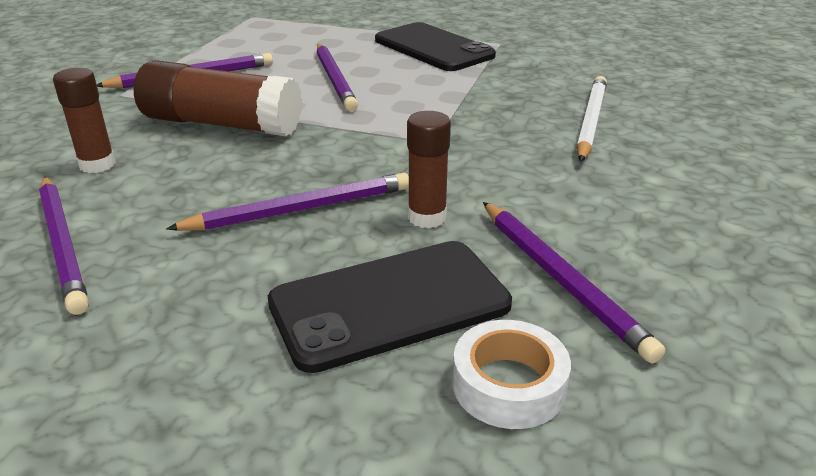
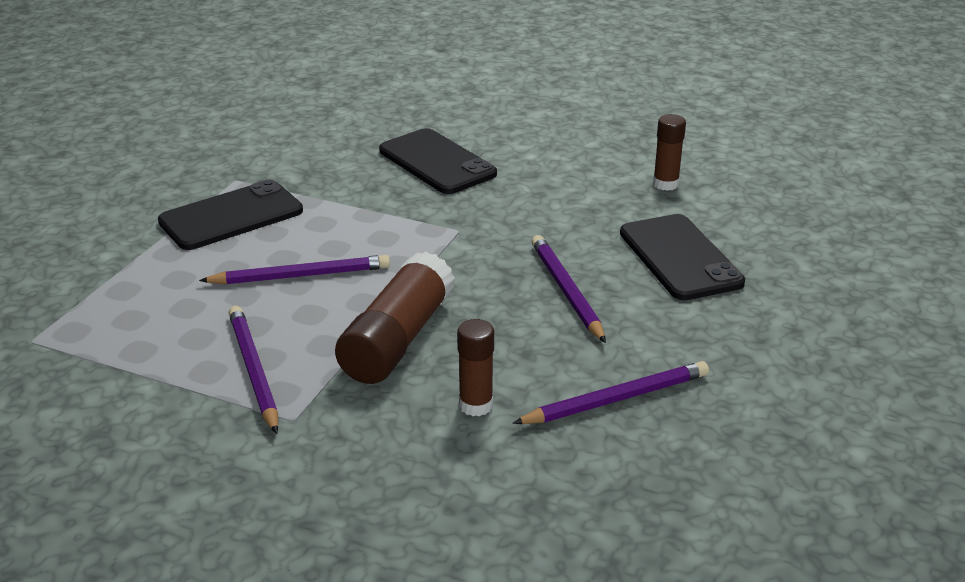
camera: 85 degrees left, 0 degrees up
brown glue stick [407,111,451,228] -> brown glue stick moved to [653,114,686,191]
white tape [452,320,571,429] -> none
purple pencil [483,202,665,363] -> none
white pencil [576,76,607,162] -> black phone [379,128,497,194]

